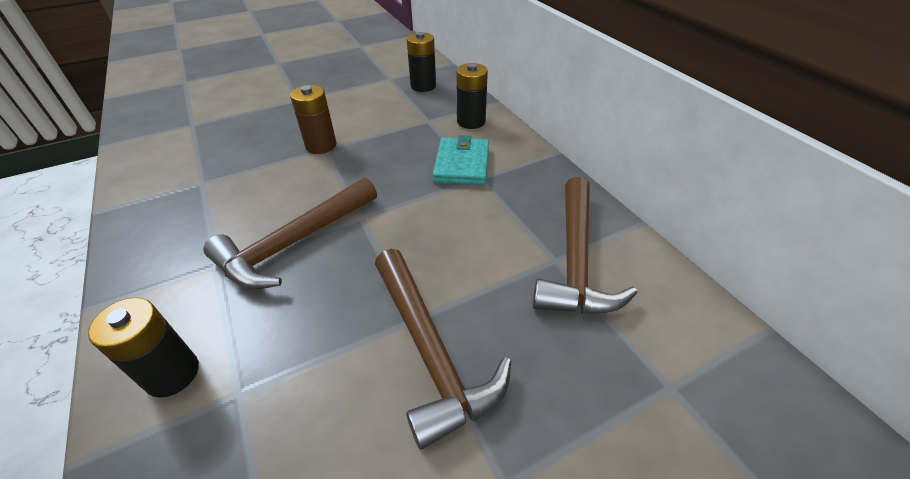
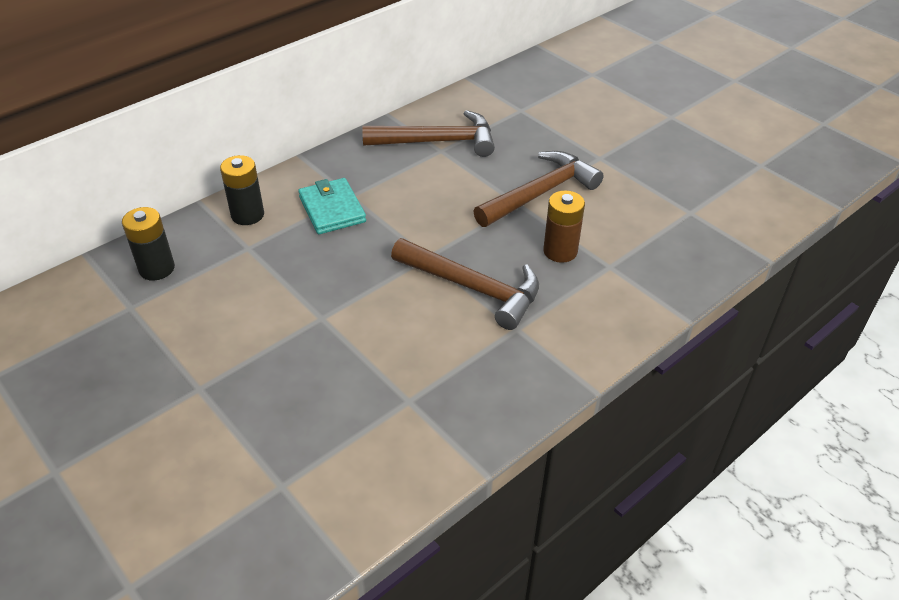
camera: 105 degrees left, 0 degrees up
black battery [88,297,199,398] -> none
brown battery [290,85,336,154] -> brown battery moved to [543,190,585,263]
turquoise wallet [433,135,489,185] -> turquoise wallet turned 75 degrees clockwise [298,178,366,234]

